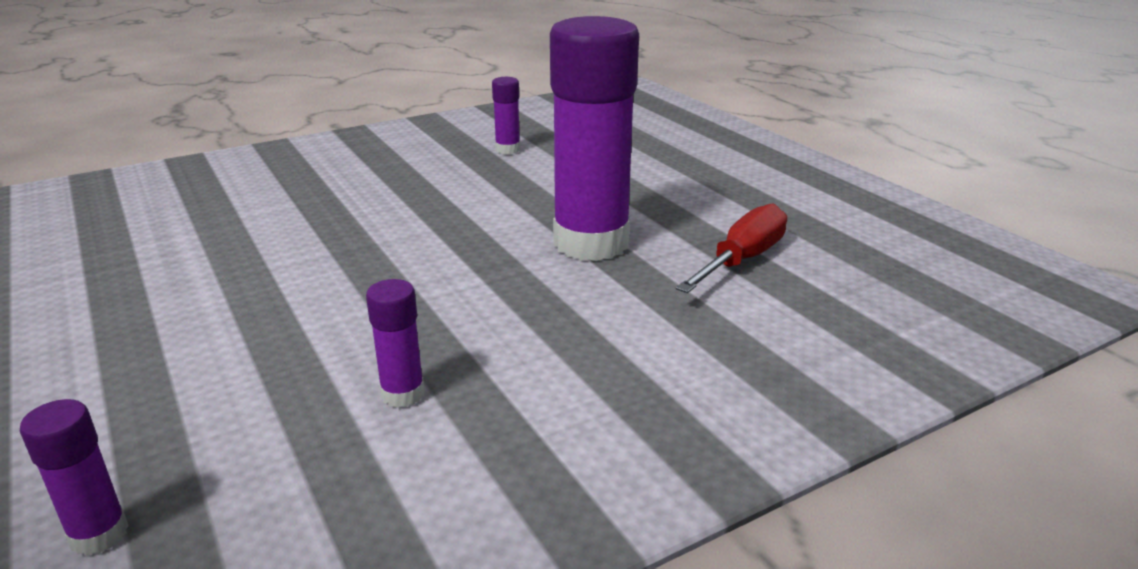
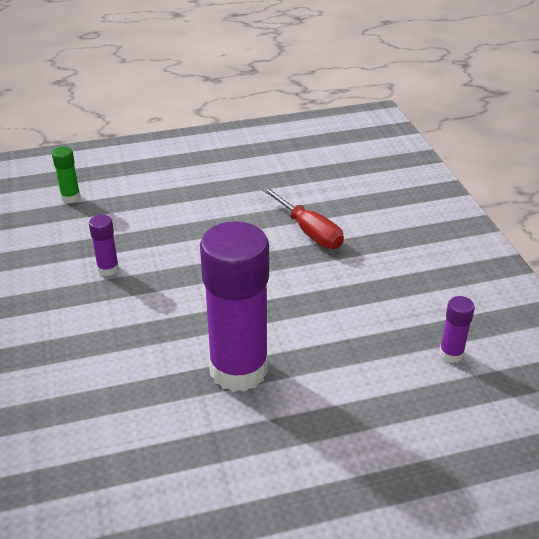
camera: 105 degrees right, 10 degrees up
purple glue stick [20,399,129,555] -> green glue stick [52,146,81,203]
red screwdriver [676,204,787,293] -> red screwdriver moved to [262,187,344,249]

